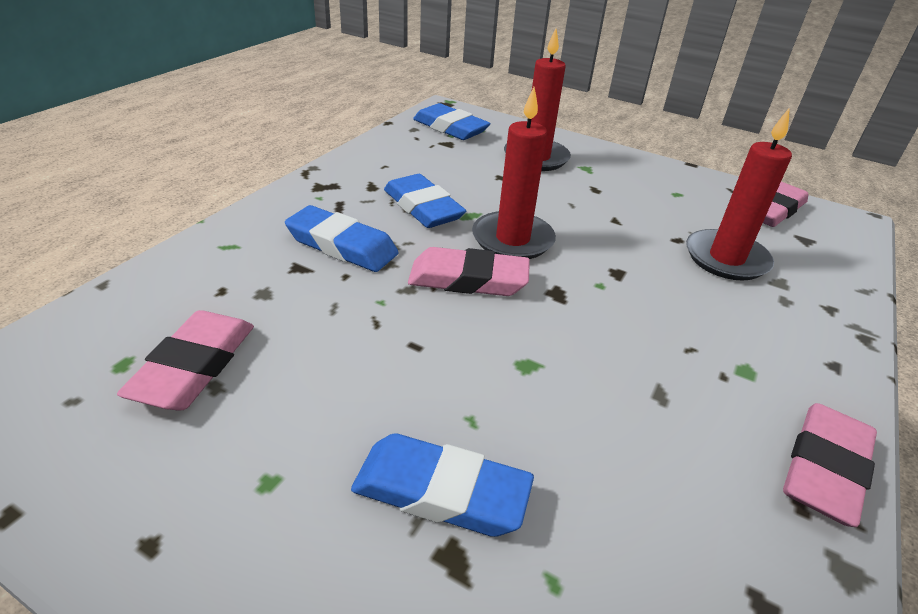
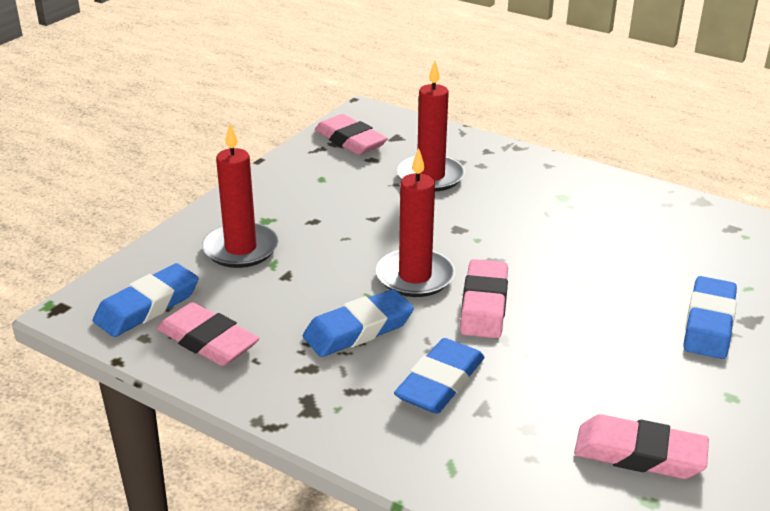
camera: 85 degrees left, 5 degrees down
pink eraser [783,403,877,527] -> pink eraser moved to [156,302,260,366]

